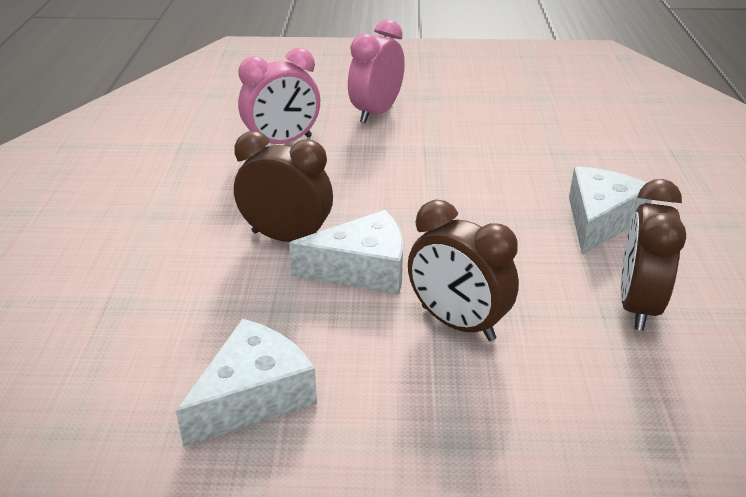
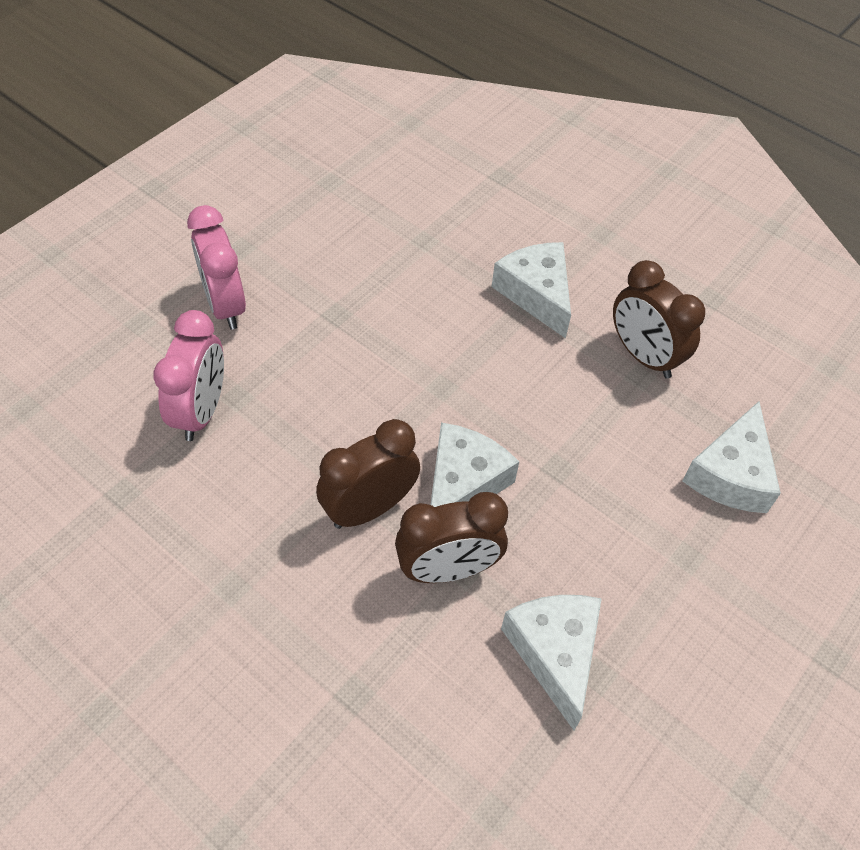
camera: 55 degrees left, 20 degrees up
brown clock [408,200,519,341] -> brown clock moved to [395,492,508,583]
none -> white cheese [682,401,781,513]

